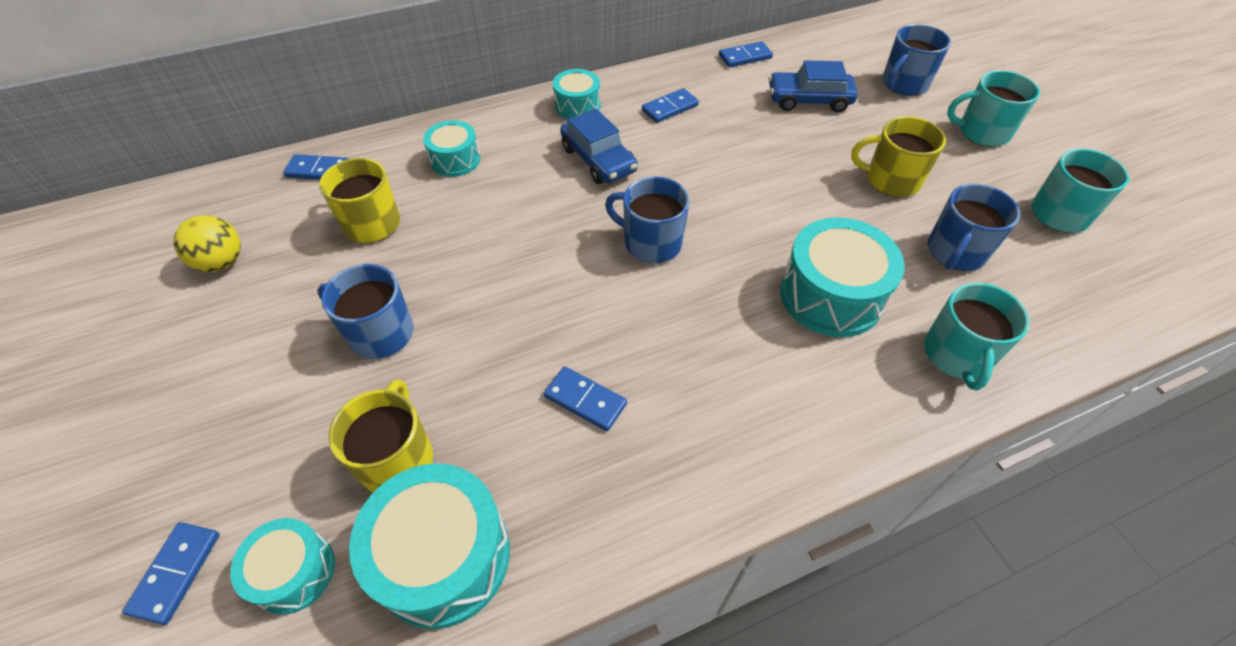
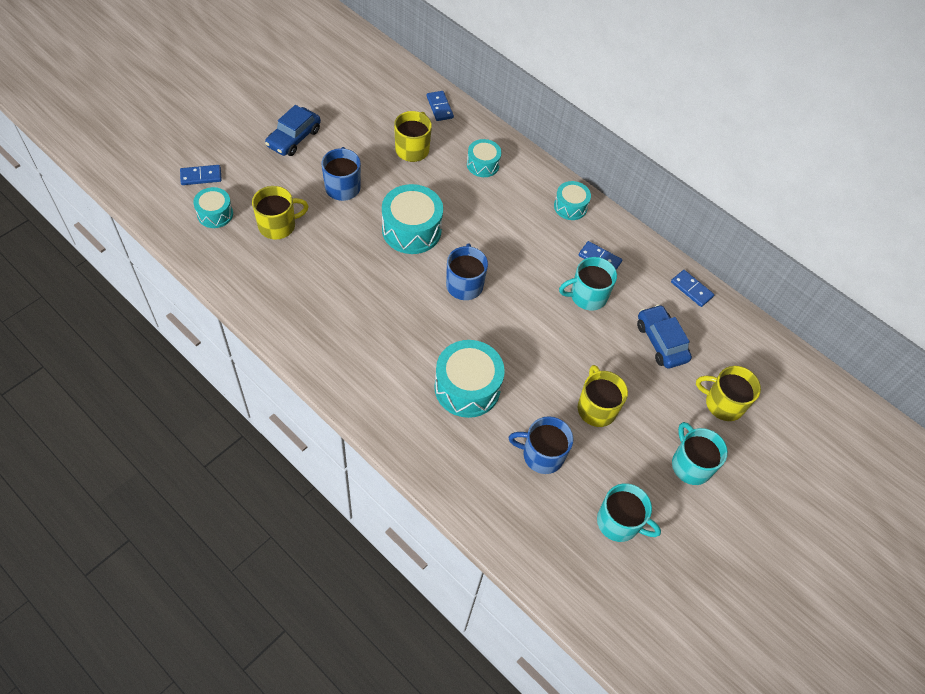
camera: 60 degrees right, 5 degrees up
yellow ball [174,215,241,272] -> none
turquoise drum [349,463,510,629] -> turquoise drum moved to [382,184,443,254]
blue domino [544,366,627,431] -> none
blue car [560,109,638,184] -> blue car moved to [265,105,321,156]
blue mug [882,24,951,96] -> yellow mug [696,366,761,421]
turquoise mug [924,282,1030,391] -> turquoise mug moved to [559,257,617,311]

